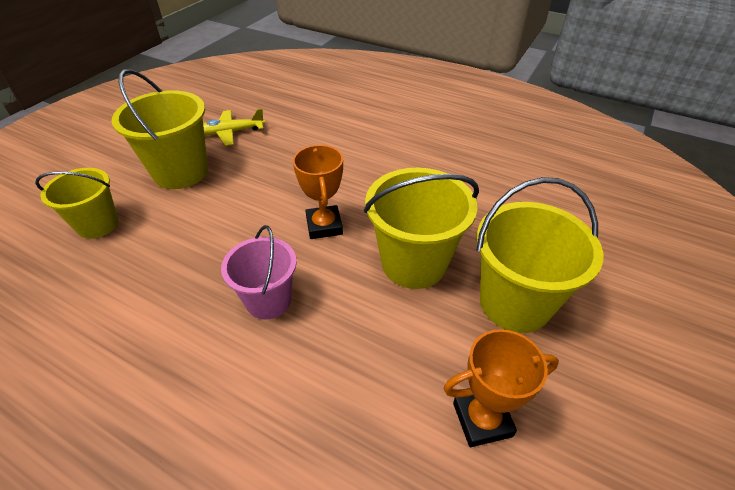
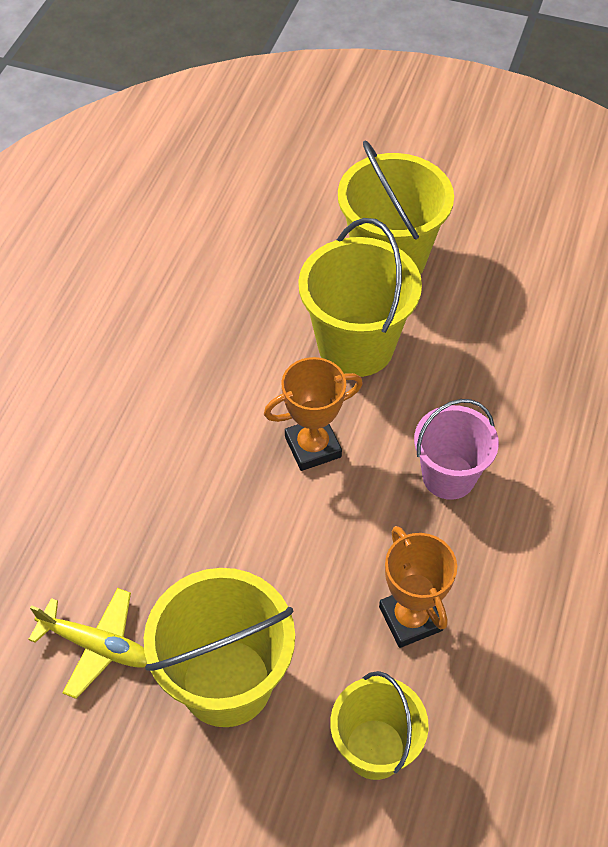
camera: 100 degrees left, 10 degrees up
yellow plane [203,108,265,146] -> yellow plane turned 45 degrees counterclockwise [28,588,147,699]
orange trophy [443,329,559,447] -> orange trophy moved to [379,526,457,648]

